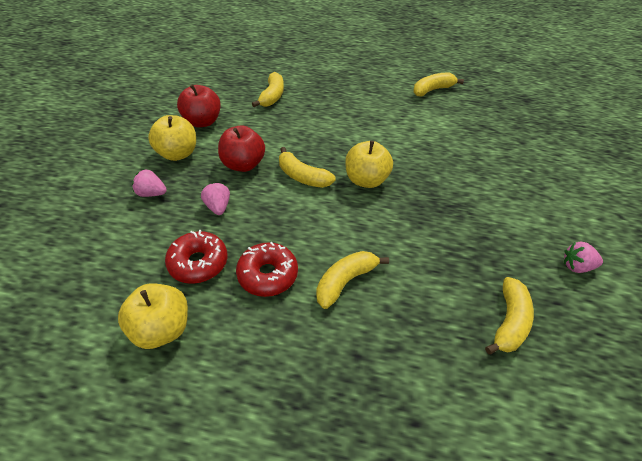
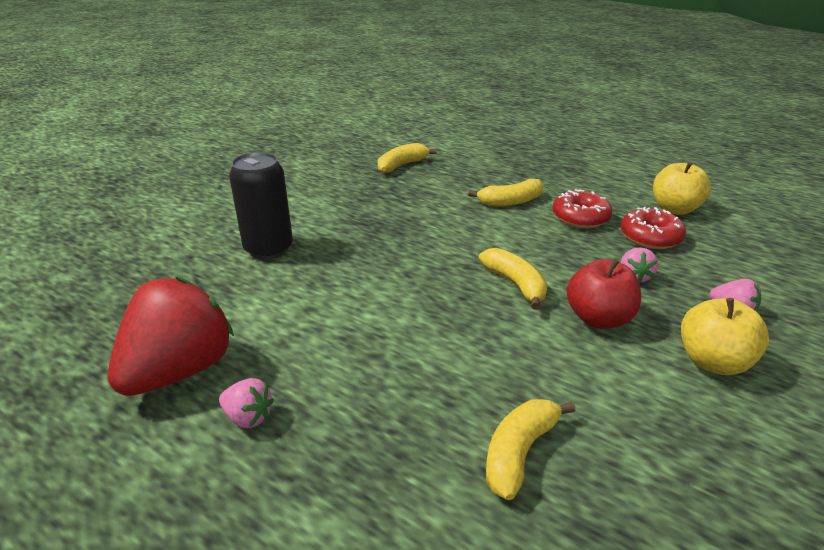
camera: 155 degrees left, 15 degrees down
red apple [177,84,221,127] -> none
yellow apple [345,141,393,188] -> none
yellow banana [413,73,464,96] -> red strawberry [107,276,234,396]
pink strawberry [564,242,603,273] -> pink strawberry moved to [219,378,274,428]
none -> black can [229,152,293,259]

